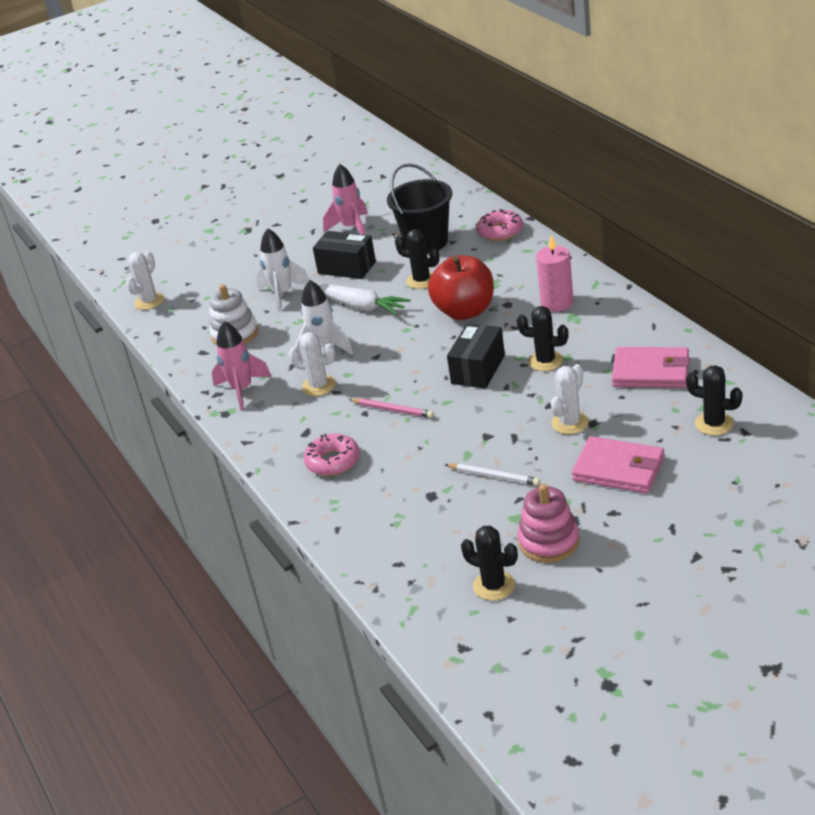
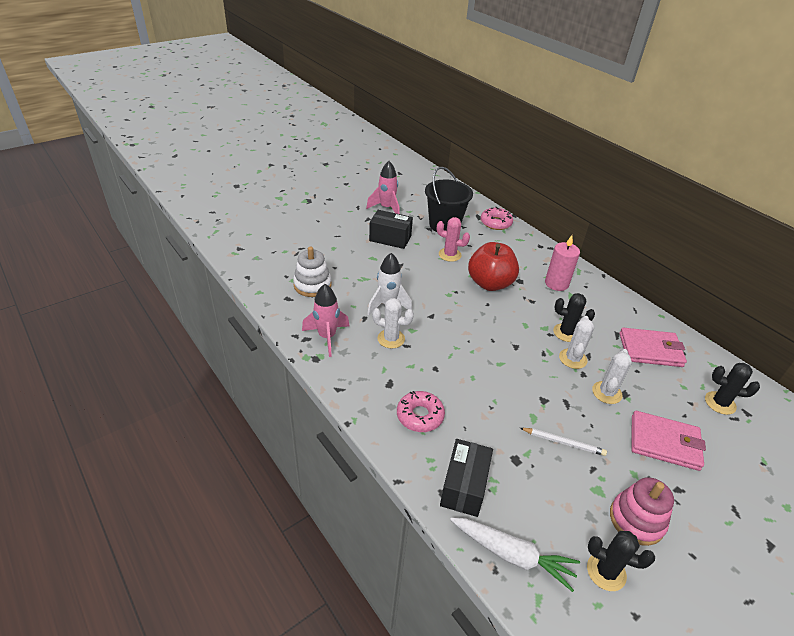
camera: 15 degrees left, 5 degrees up
white cactus [126,251,164,310] -> white cactus moved to [559,316,594,369]
white rocket [256,228,309,312] -> none
white carrot [318,284,410,315] -> white carrot moved to [450,517,580,592]
pink pencil [349,398,434,418] -> none
black cactus [395,229,439,289] -> pink cactus [437,217,470,262]
black box [447,323,505,389] -> black box moved to [440,439,493,517]

